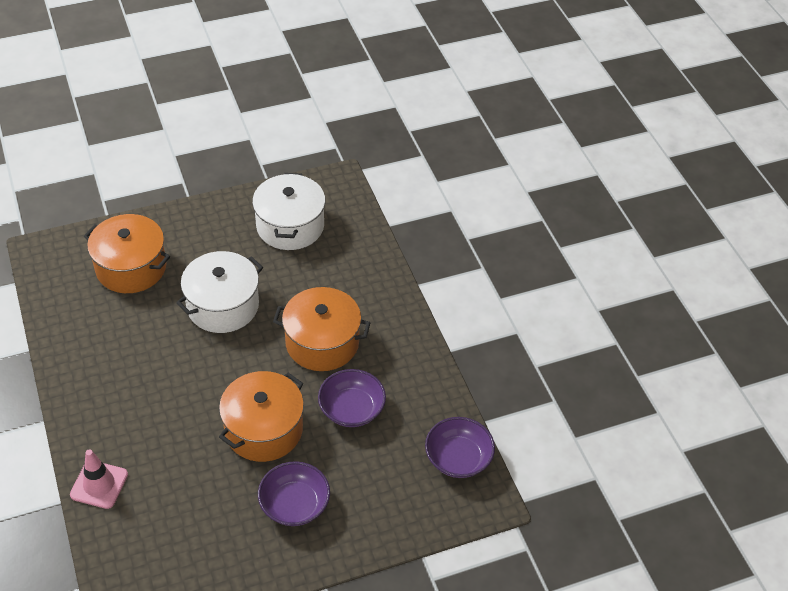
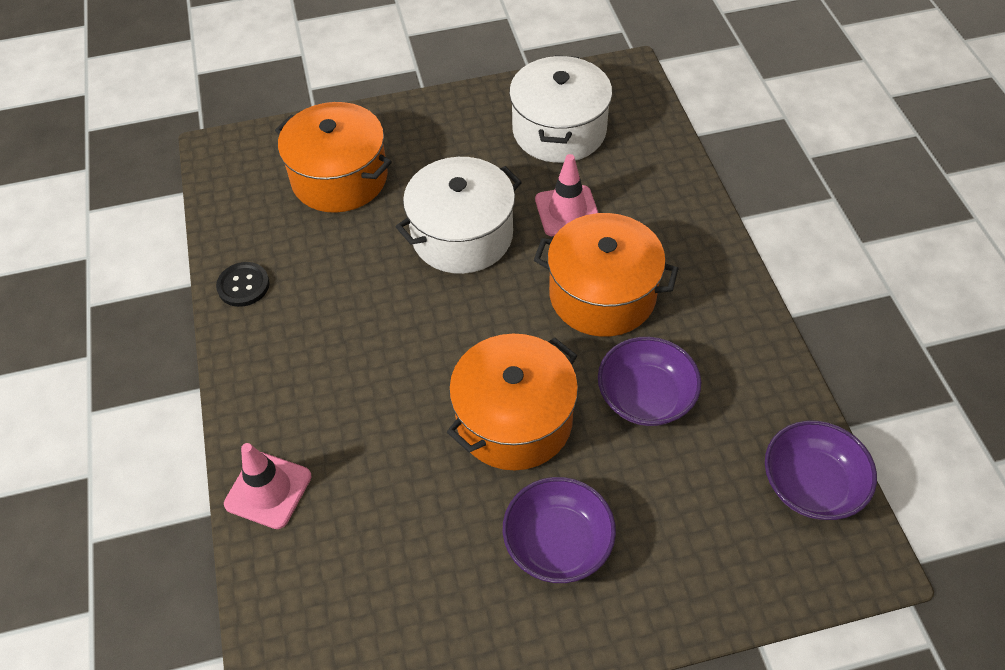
camera: 10 degrees right, 5 degrees up
none -> black button [216,262,270,307]
none -> pink traffic cone [535,154,598,236]

